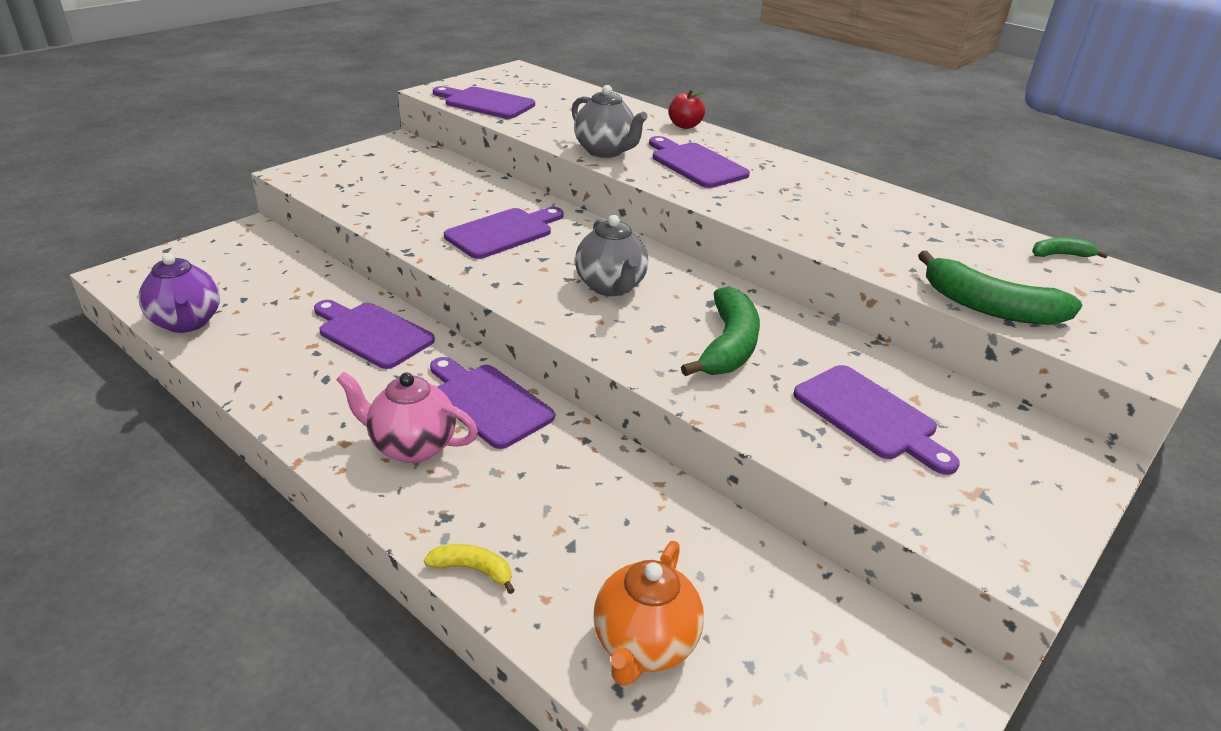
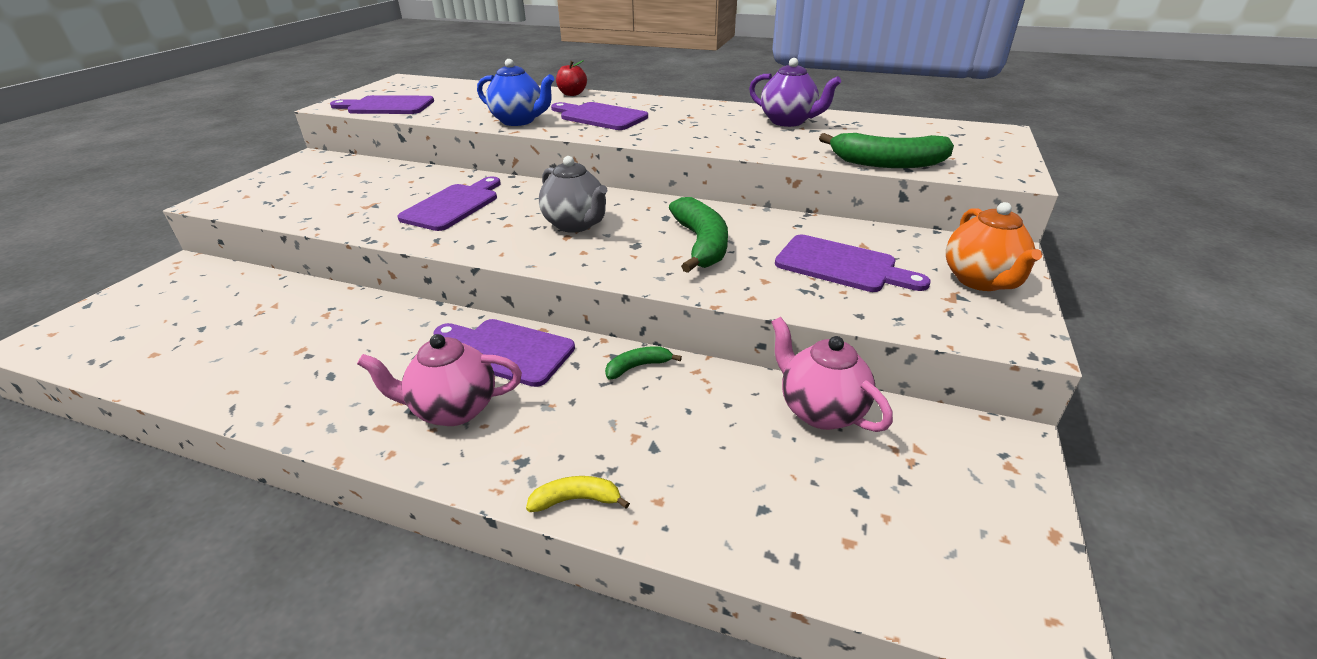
camera: 20 degrees left, 0 degrees up
purple teapot [139,253,220,333] -> purple teapot moved to [749,58,841,127]
purple cutting board [314,300,435,369] -> none
grey teapot [572,85,647,158] -> blue teapot [477,59,554,126]
orange teapot [594,541,704,686] -> orange teapot moved to [946,202,1042,291]
green banana [1032,238,1108,259] -> green banana moved to [605,346,682,379]
none -> pink teapot [771,317,893,432]

